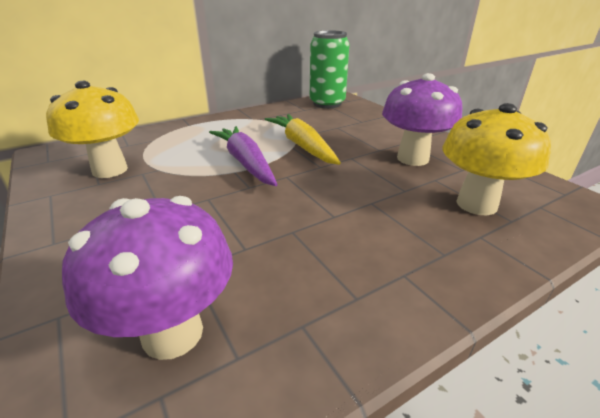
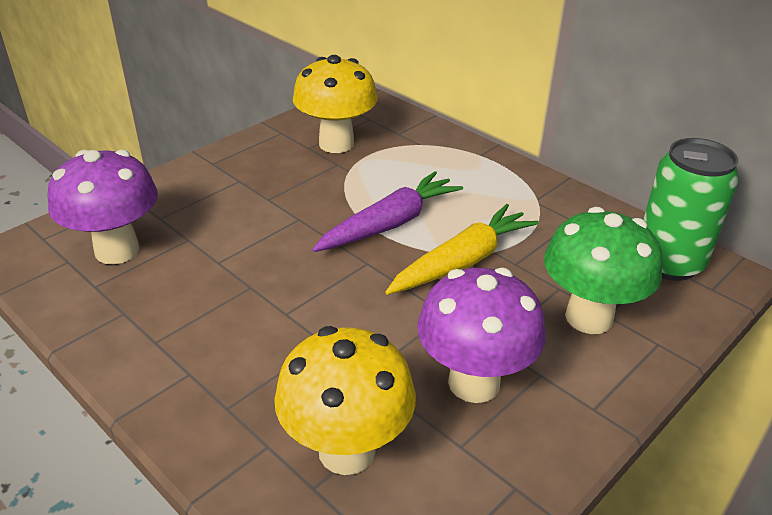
camera: 75 degrees right, 5 degrees up
none -> green mushroom [544,207,662,334]

